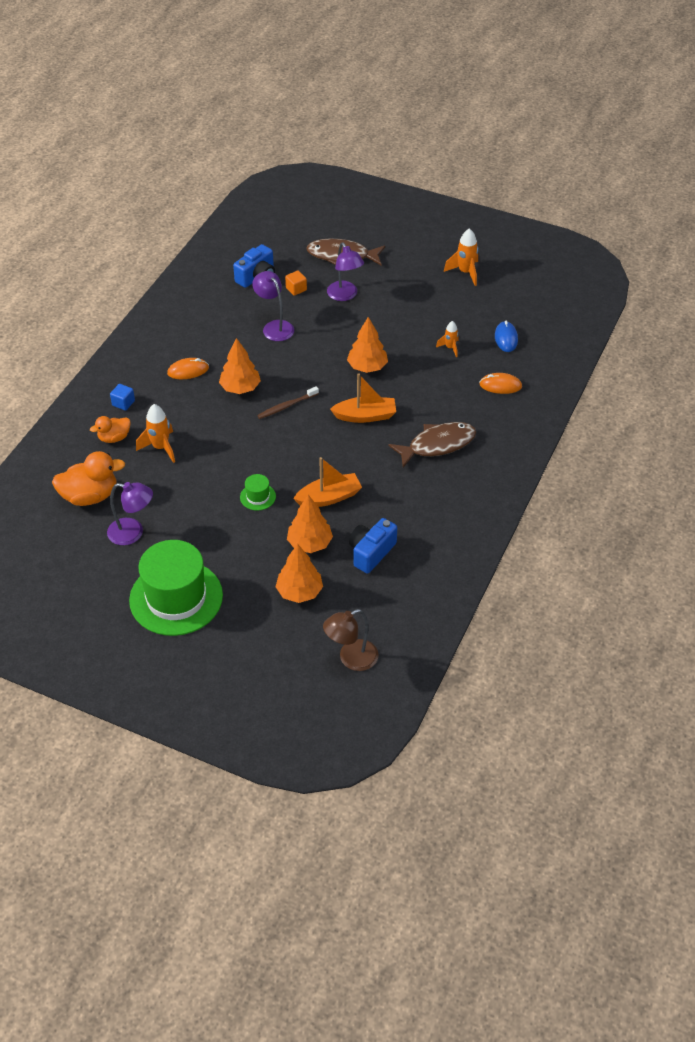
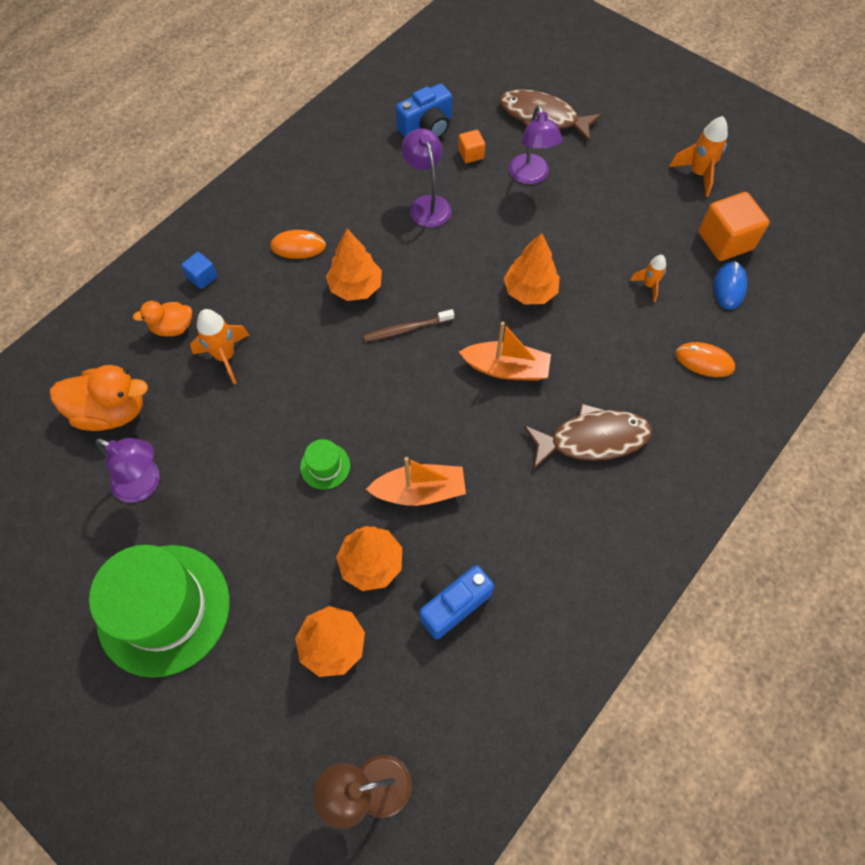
camera: 15 degrees right, 15 degrees up
none -> orange cube [698,192,770,261]

